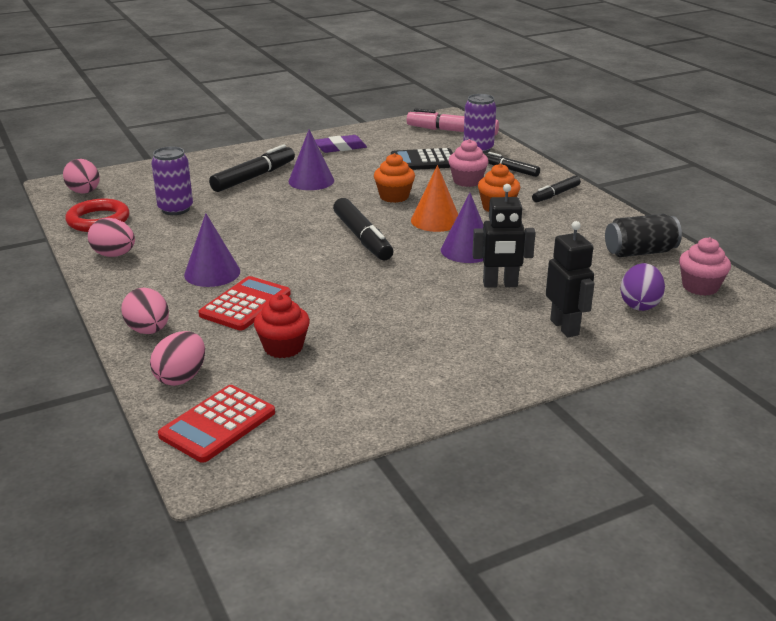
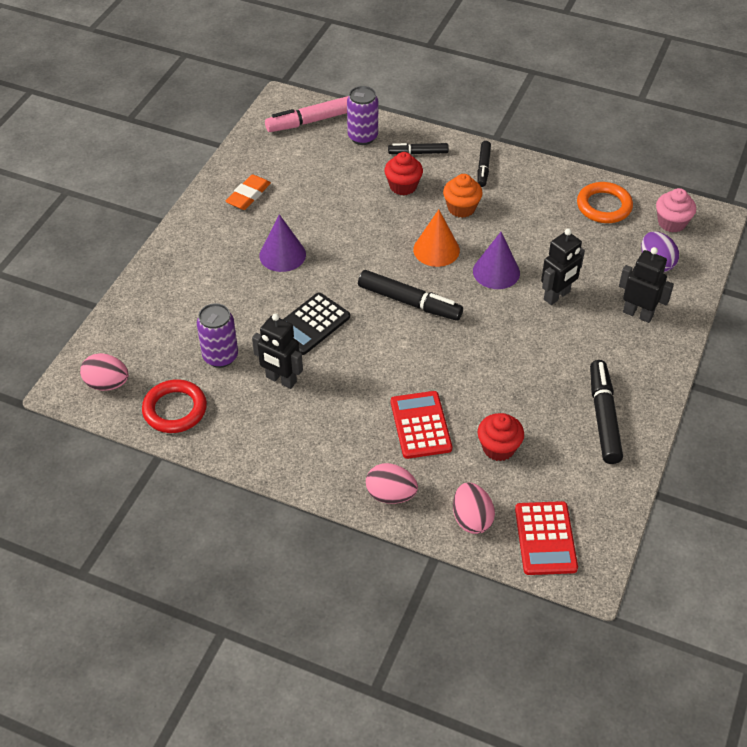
camera: 40 degrees left, 20 degrees up
pink egg [88,218,135,257] -> none
purple cone [184,213,240,287] -> none
black marker [209,144,295,192] -> black marker moved to [590,360,623,464]
purple eraser [315,135,367,153] -> orange eraser [225,174,271,210]
orange cupcake [374,153,415,203] -> none
black calculator [391,148,453,170] -> black calculator moved to [283,293,350,355]
pink cupcake [448,139,488,187] -> red cupcake [384,152,423,196]
black can [605,214,682,257] -> orange ring [577,182,633,223]
none -> black robot [252,313,303,389]

